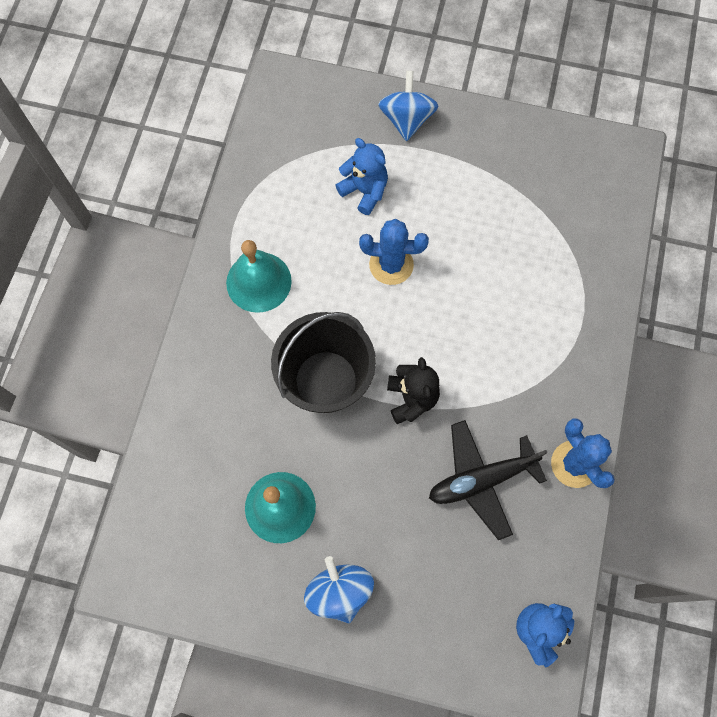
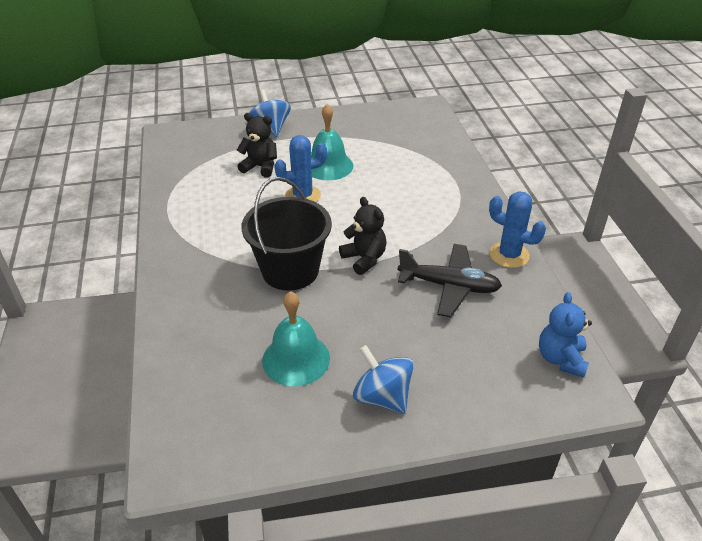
camera: 25 degrees left, 30 degrees down
turquoise bell [226,240,292,313] -> turquoise bell moved to [311,104,353,180]
blue teddy bear [335,138,388,215] -> black teddy bear [237,113,277,178]
black plane [429,420,548,540] -> black plane turned 120 degrees counterclockwise [398,244,502,317]

